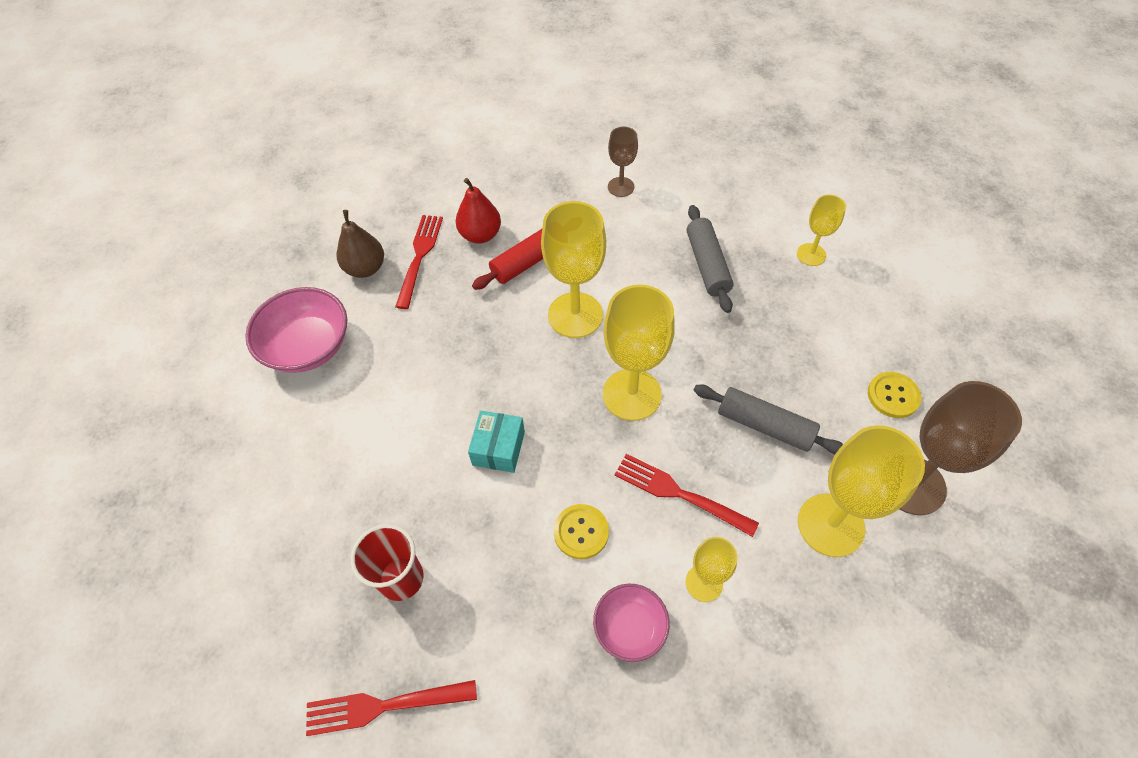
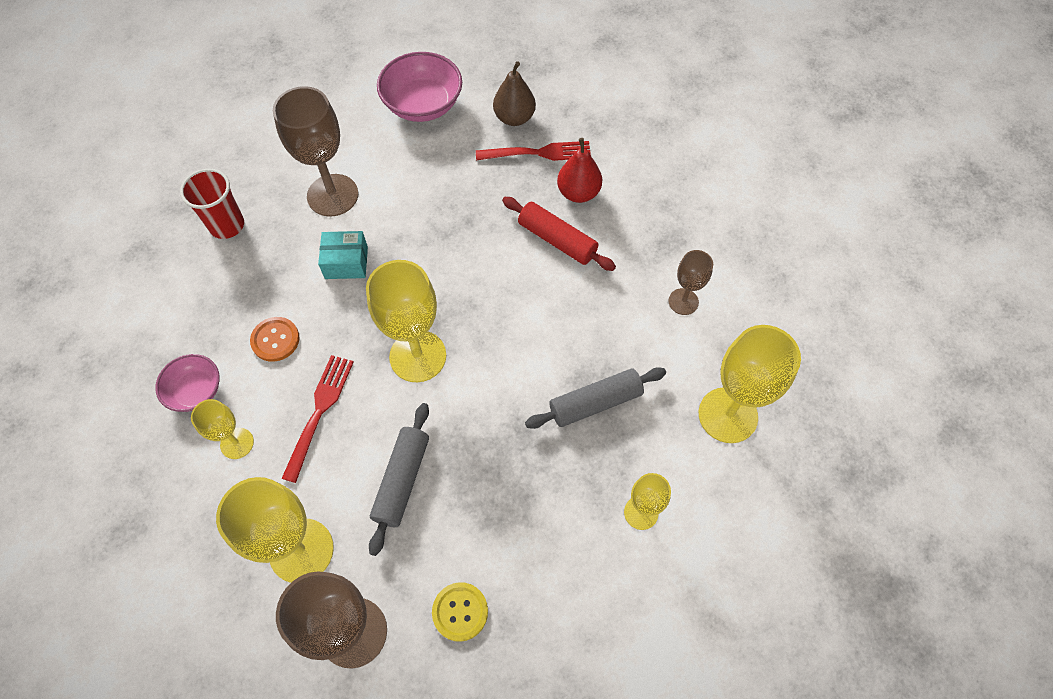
camera: 75 degrees right, 5 degrees up
red fork [306,680,477,736] -> none
yellow goblet [541,201,606,338] -> yellow goblet moved to [699,325,801,443]
yellow button [554,504,609,559] -> orange button [250,317,300,362]
none -> brown goblet [273,86,358,217]

